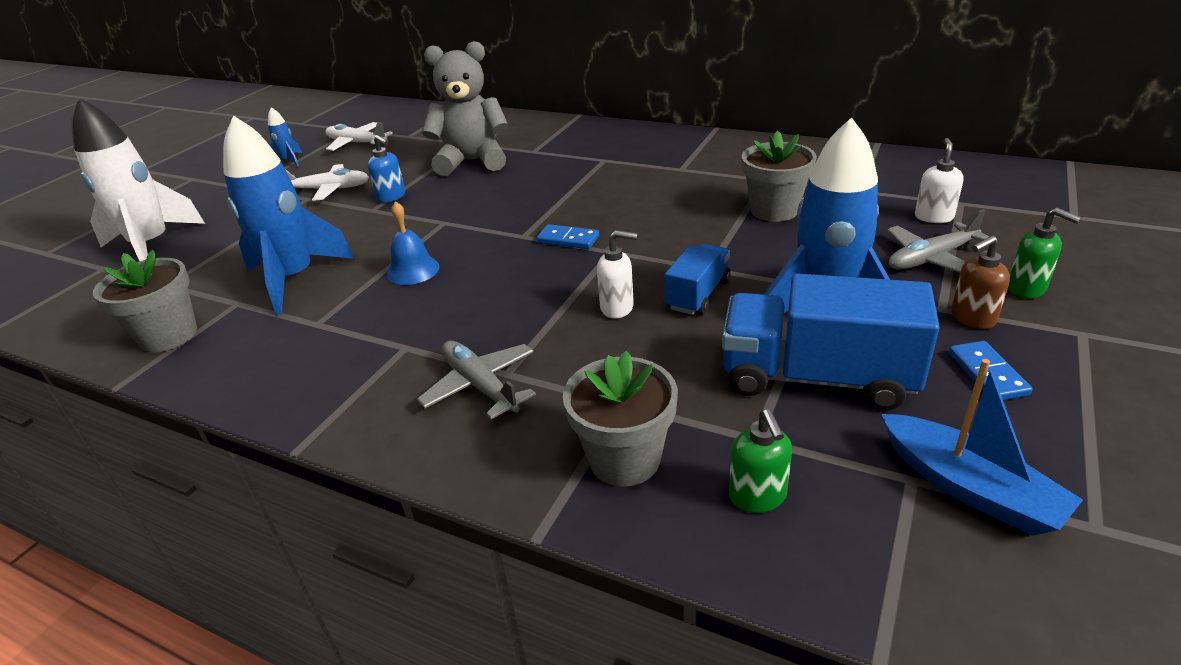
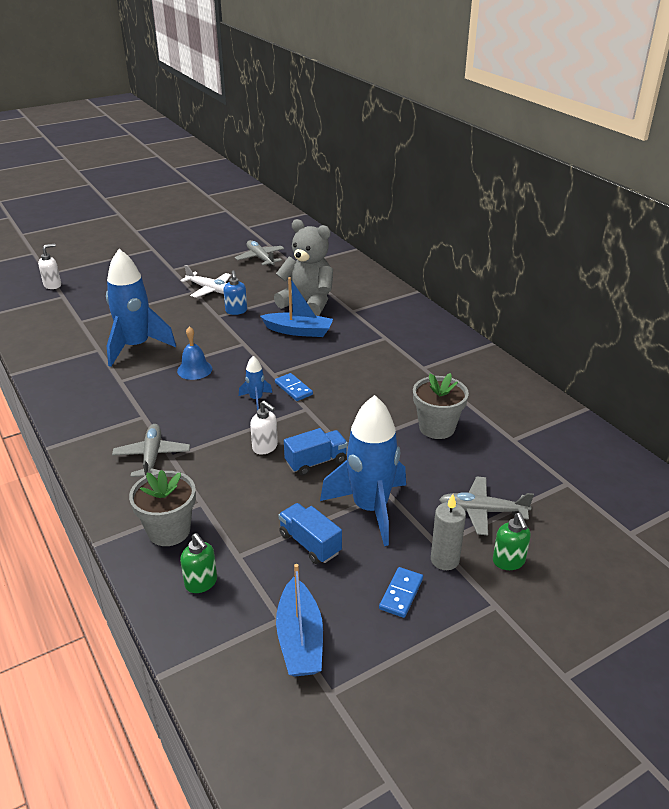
camera: 30 degrees right, 0 degrees up
white rocket [72,97,205,261] -> none
grey flower pot [93,250,197,352] -> none
blue rocket [268,107,302,167] -> blue rocket moved to [239,356,272,410]
white plane [326,122,393,151] -> grey plane [235,240,284,267]
blue truck [722,273,940,411] -> blue truck [279,503,342,564], size x0.55
green soap dispenser [729,409,792,513] -> green soap dispenser turned 60 degrees counterclockwise [180,533,217,593]
white soap dispenser [915,138,963,223] -> white soap dispenser moved to [38,244,61,289]
brown soap dispenser [951,236,1010,329] -> grey candle [431,494,466,570]
none -> blue boat [260,277,333,337]

